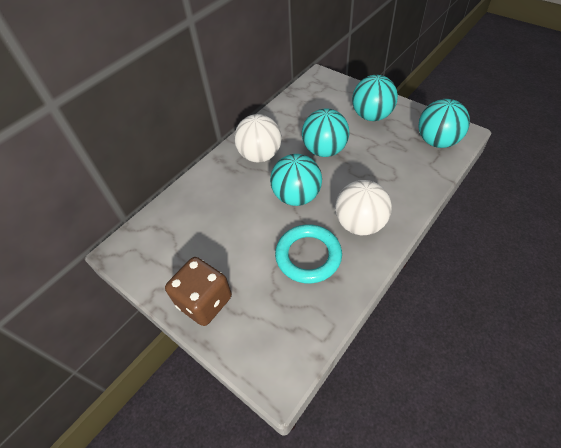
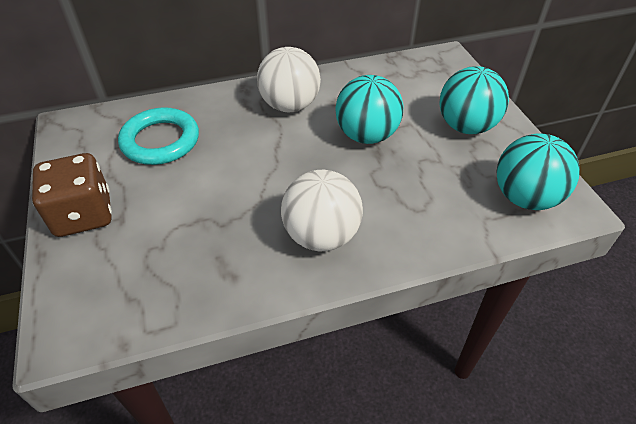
camera: 30 degrees right, 5 degrees down
turquoise ball [270,154,322,206] -> none
turquoise ring [275,225,342,284] -> turquoise ring moved to [118,107,199,165]

